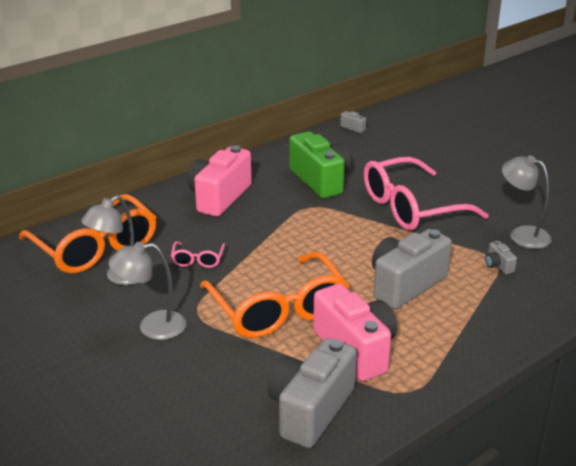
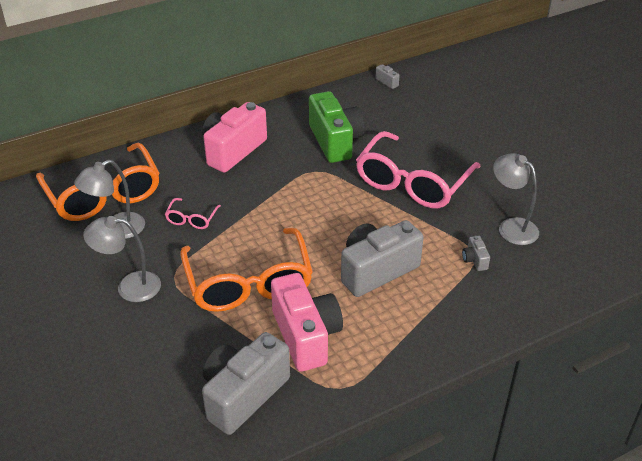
camera: 10 degrees right, 10 degrees up
pink glasses [364,157,489,231] -> pink glasses turned 45 degrees counterclockwise [356,131,481,208]

